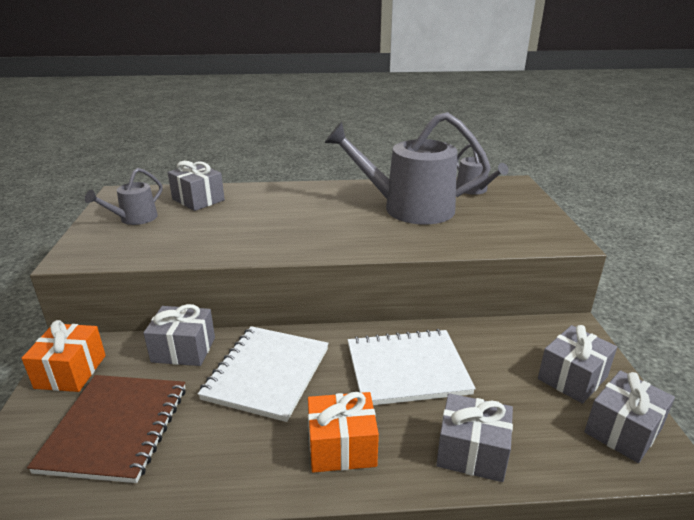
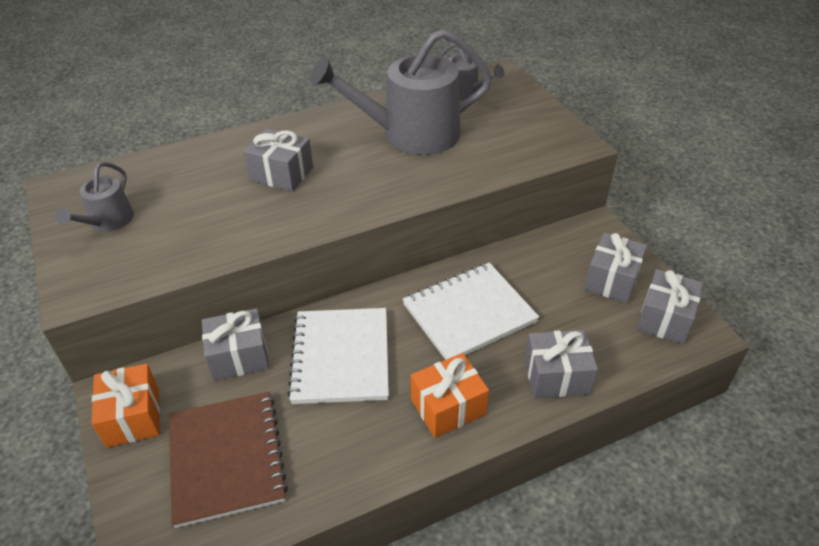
camera: 20 degrees left, 15 degrees up
grey gift [168,161,225,211] -> grey gift moved to [243,128,313,192]

